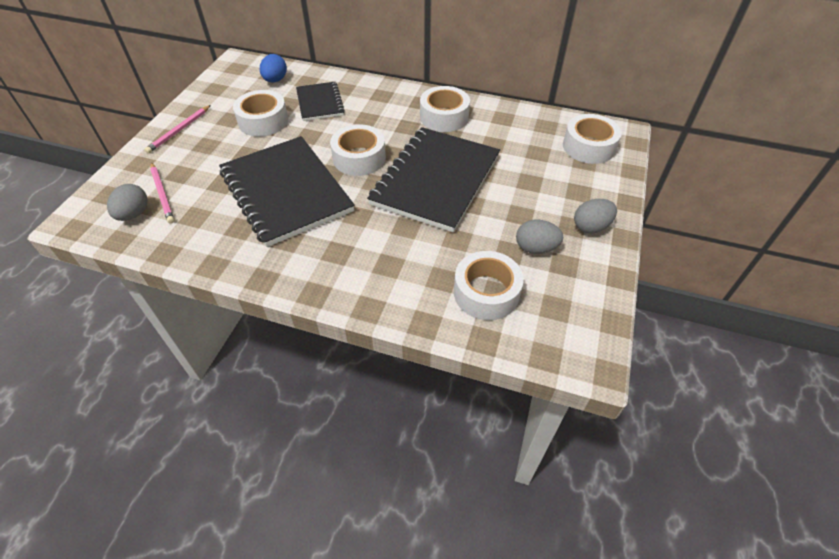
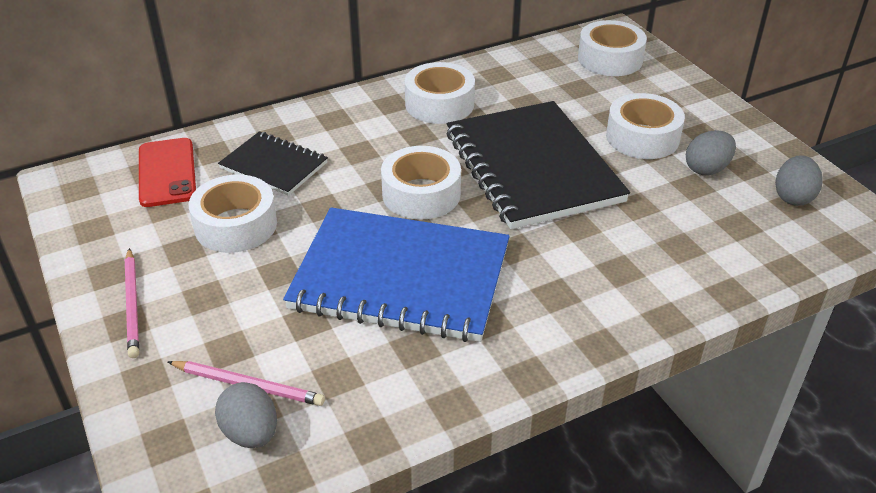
camera: 45 degrees left, 10 degrees down
black notebook [219,136,355,247] -> blue notebook [283,207,510,342]
blue egg [260,54,287,82] -> red phone [139,138,196,207]
white tape [454,251,524,320] -> white tape moved to [606,93,685,159]
grey egg [574,199,617,234] -> grey egg moved to [775,155,823,206]

